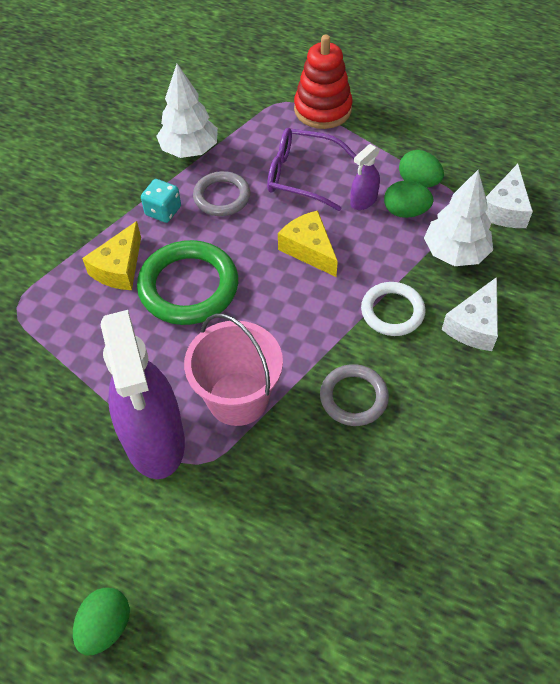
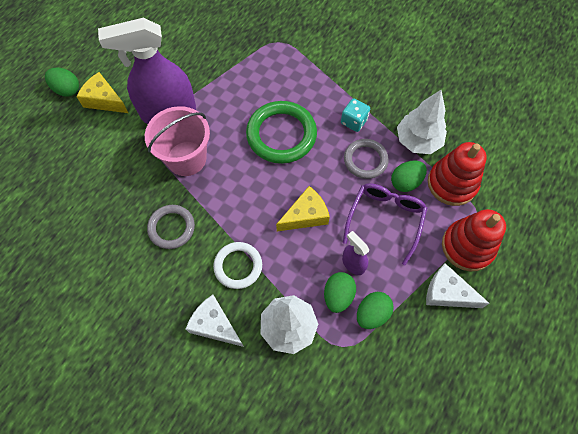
camera: 95 degrees right, 10 degrees up
yellow cheese [82,221,141,290] -> yellow cheese moved to [77,72,128,113]
white cheese [485,164,533,228] -> white cheese moved to [426,263,490,308]
none -> green egg [391,161,427,192]
none -> red stacking toy [428,142,487,206]

